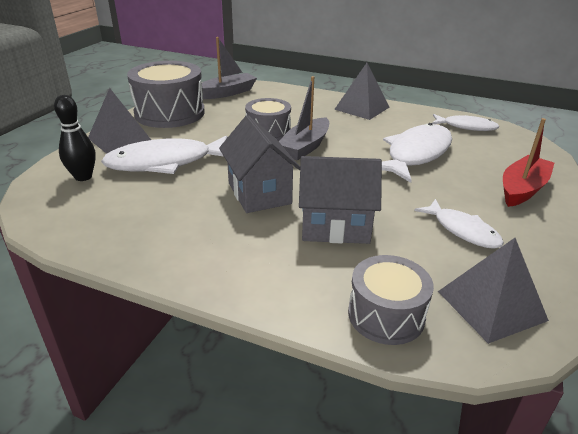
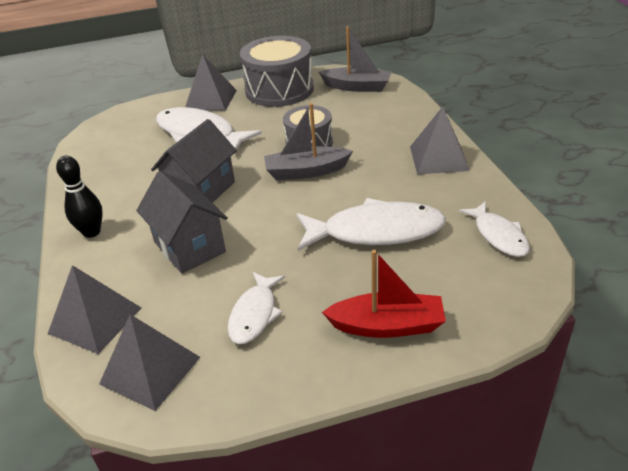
camera: 55 degrees right, 5 degrees up
black bowling pin [54,95,96,181] -> black bowling pin moved to [56,156,103,238]
grey drum [348,255,434,345] -> grey pyramid [48,265,141,354]

